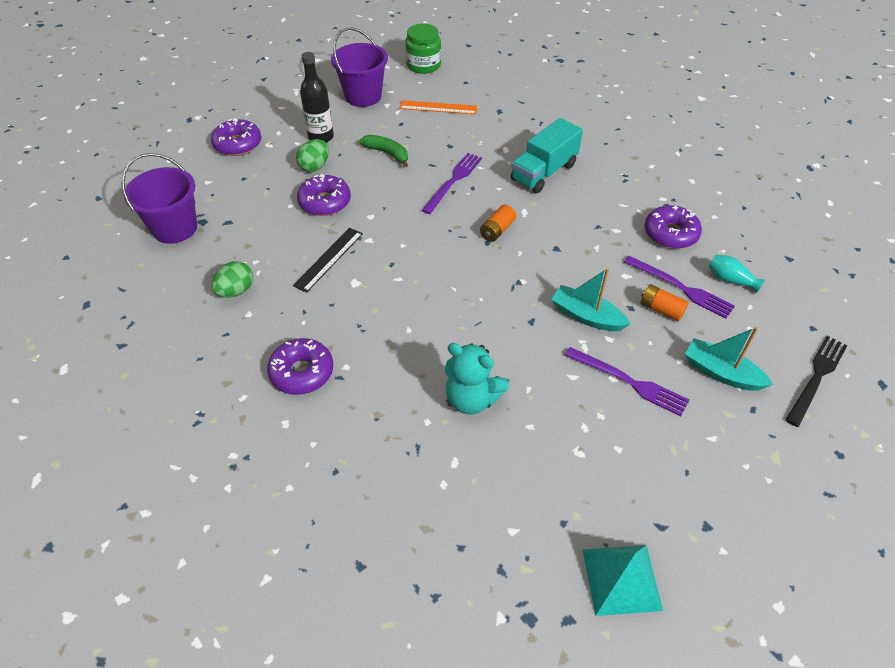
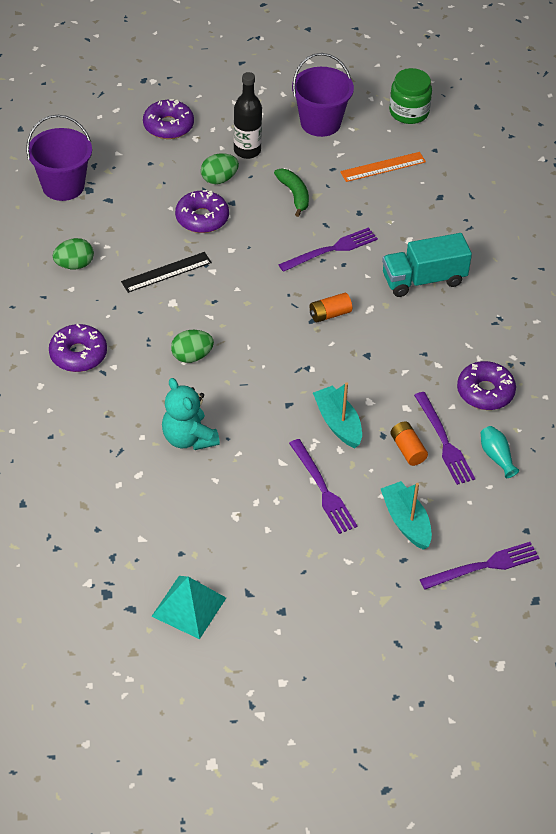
camera: 30 degrees right, 0 degrees up
orange ruler [399,100,478,115] -> orange ruler turned 60 degrees counterclockwise [340,152,426,182]
black fork [785,336,848,427] -> purple fork [420,542,539,590]
none -> green egg [171,330,214,363]

